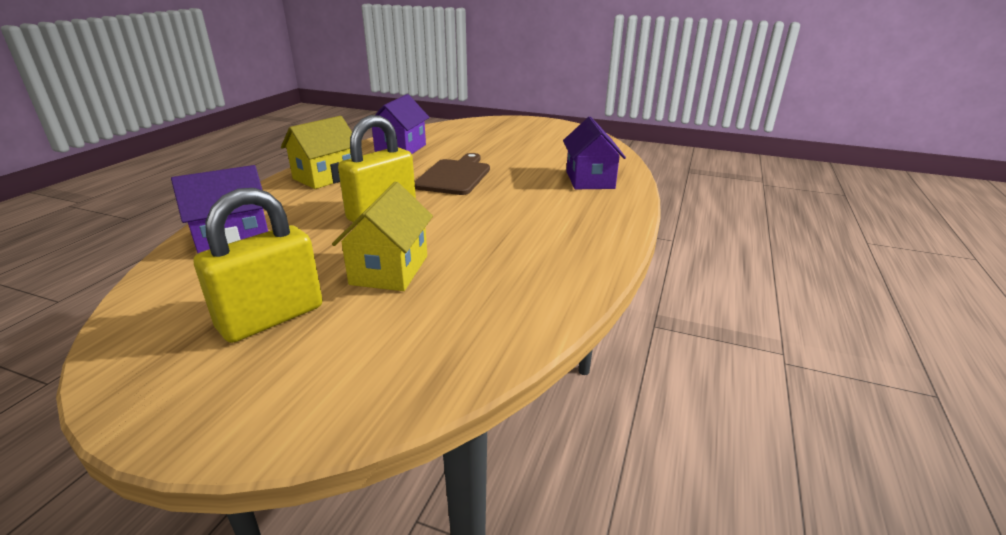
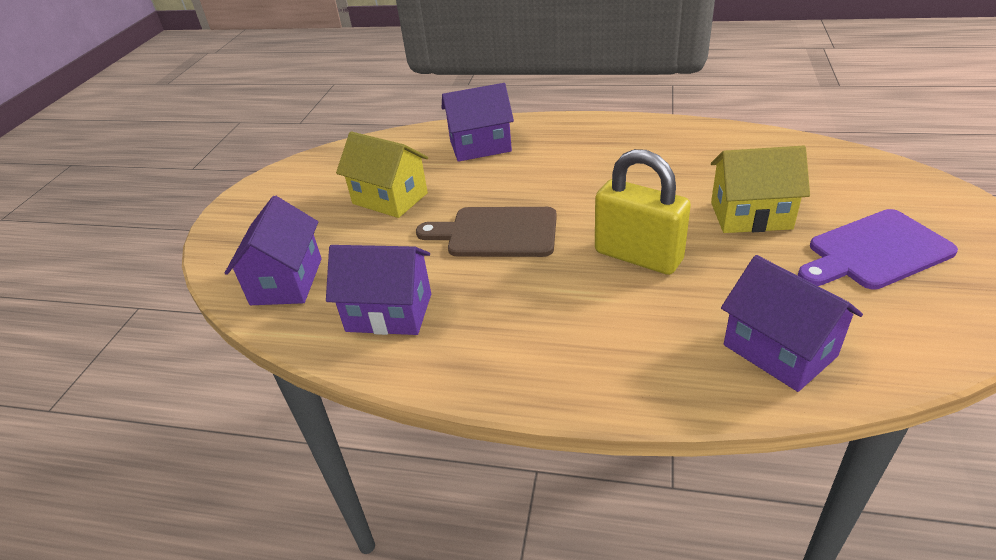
camera: 95 degrees left, 10 degrees up
yellow padlock [194,188,323,343] -> purple cutting board [798,209,958,290]
yellow house [281,116,352,189] -> yellow house moved to [336,132,428,218]
none -> purple house [225,196,322,305]

